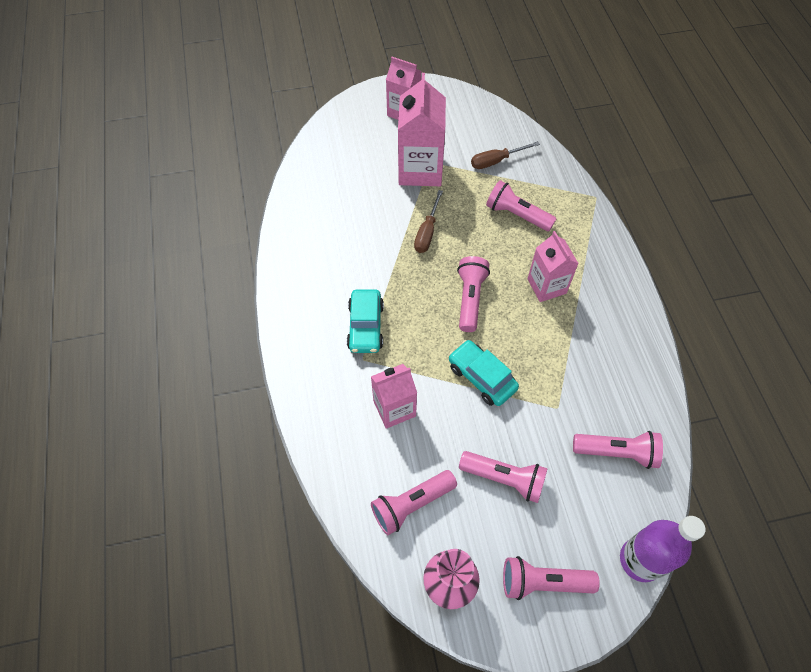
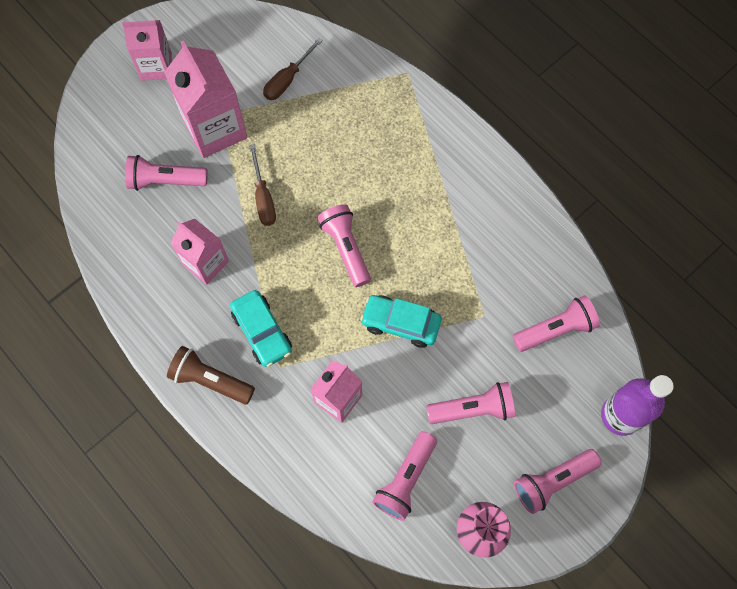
camera: 30 degrees left, 10 degrees up
pink flashlight [486,180,557,231] -> pink flashlight moved to [125,155,208,191]
pink carton [527,231,579,302] -> pink carton moved to [170,219,229,285]
none -> brown flashlight [167,346,255,404]

